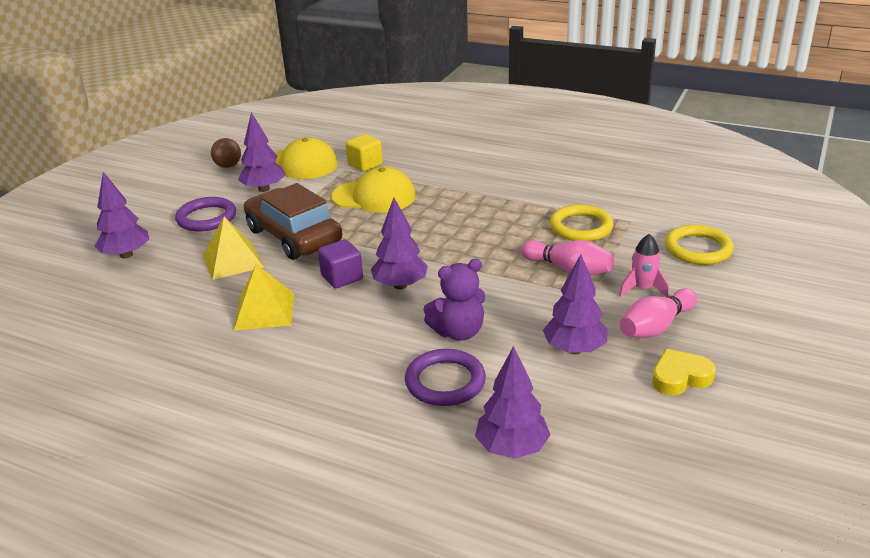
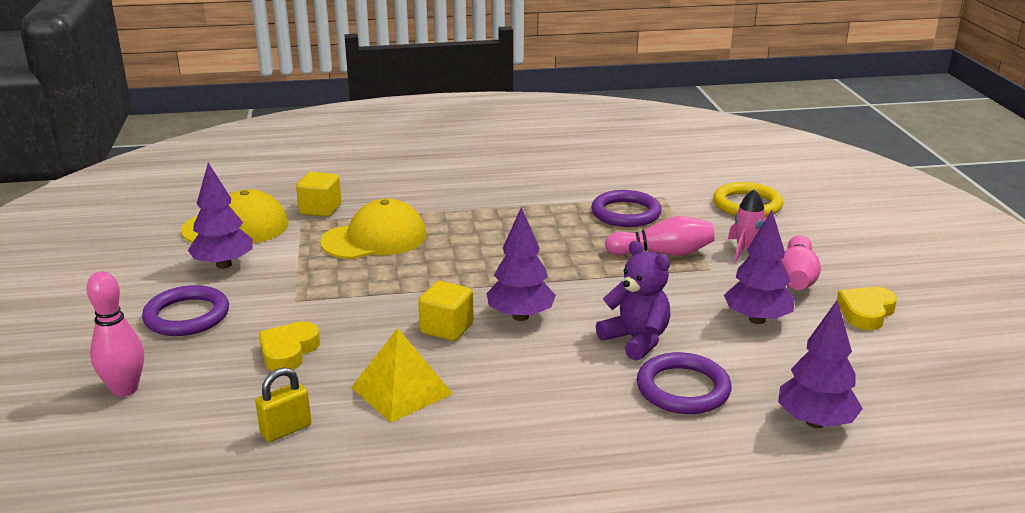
camera: 35 degrees left, 5 degrees down
purple tree [94,172,149,258] -> pink bowling pin [86,271,144,397]
yellow pyramid [203,217,264,280] -> yellow heart [259,321,320,371]
brown ball [211,138,241,168] -> none
brown car [244,183,342,260] -> none
purple cube [318,240,363,288] -> yellow cube [418,281,474,341]
purple teddy bear [423,259,485,341] -> purple teddy bear turned 75 degrees counterclockwise [596,241,671,361]
yellow ring [550,205,613,241] -> purple ring [591,190,661,227]
none -> yellow padlock [255,367,311,442]

